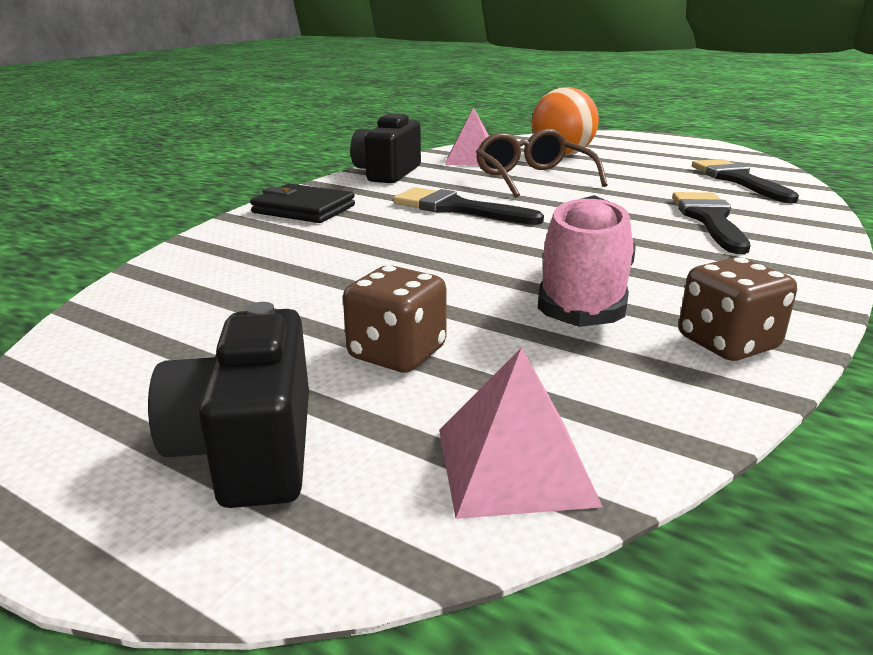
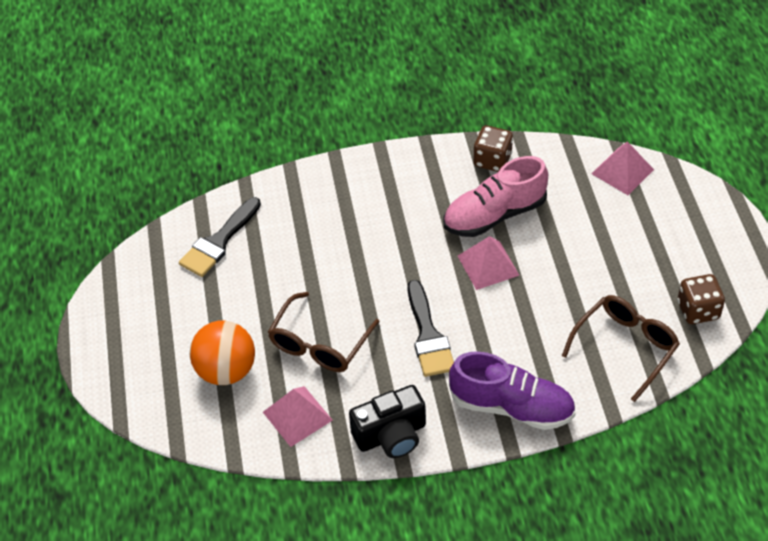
camera: 130 degrees left, 25 degrees up
black camera [148,302,309,508] -> none
black wallet [250,184,355,223] -> purple shoe [449,351,576,430]
brown dice [343,265,446,372] -> brown dice moved to [677,274,725,324]
black brush [672,192,751,254] -> none
none -> pink pyramid [458,236,519,290]
none -> brown glasses [562,295,680,402]

